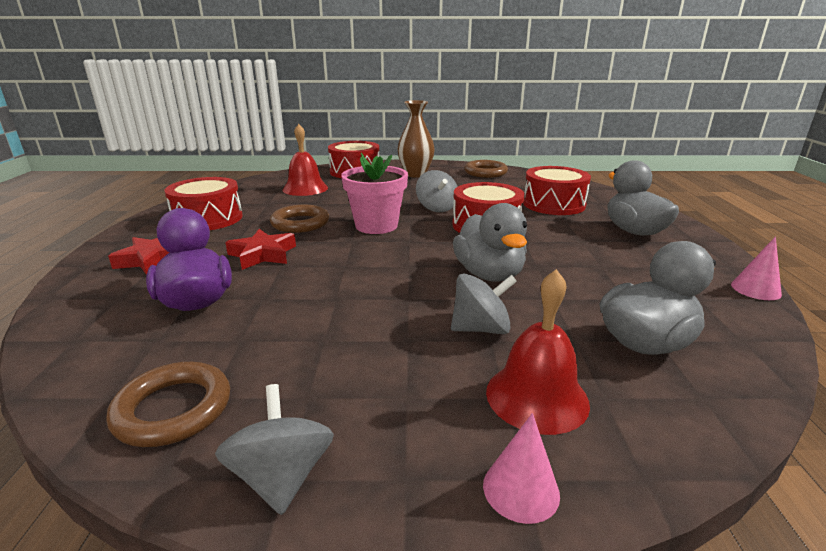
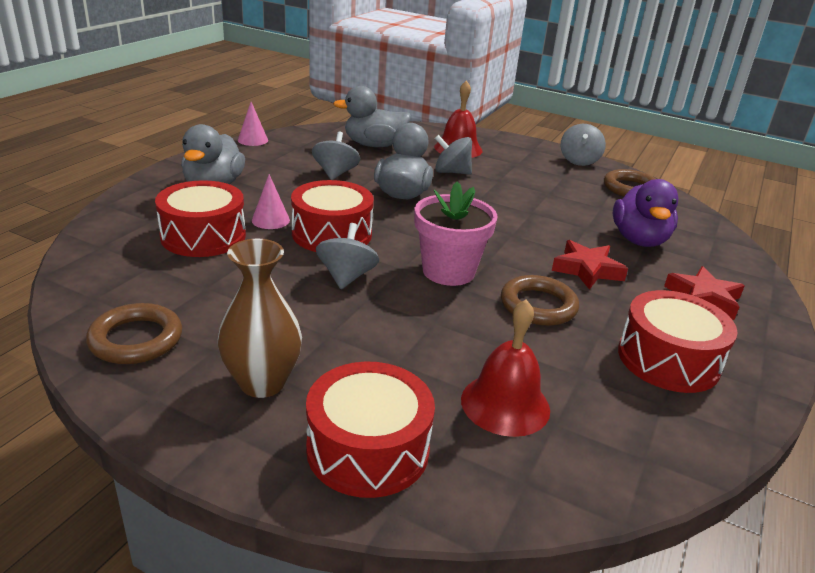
camera: 155 degrees left, 5 degrees up
pink cone [483,413,560,524] -> pink cone moved to [252,174,290,229]
none -> grey spinning top [312,132,360,180]

